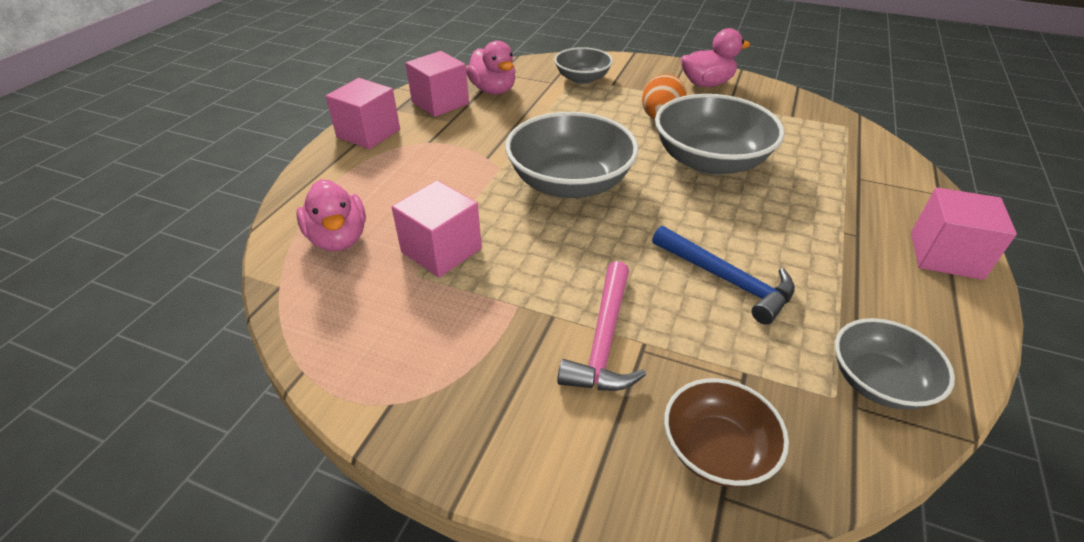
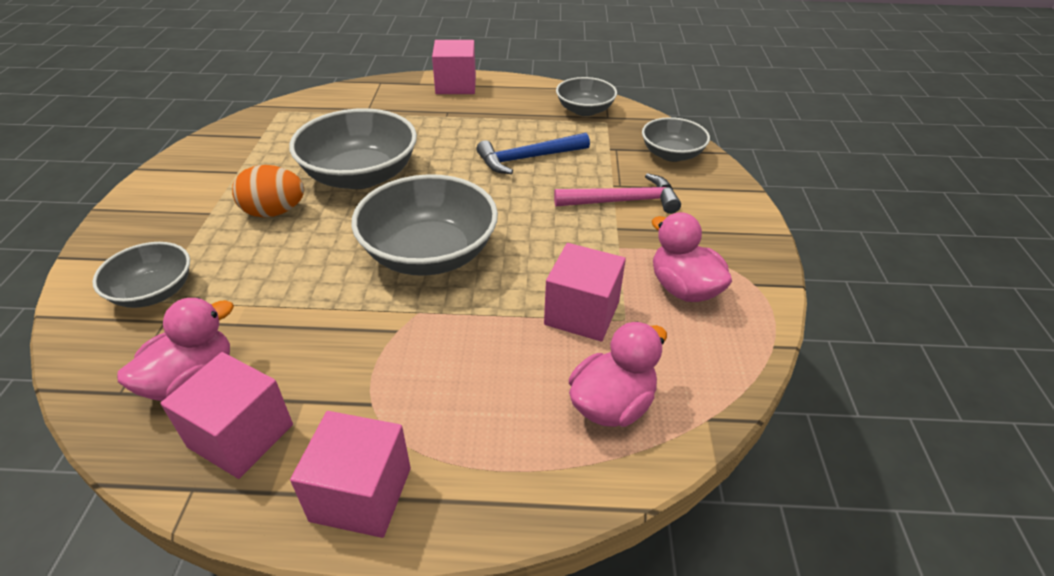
camera: 110 degrees left, 0 degrees up
blue hammer [652,226,795,325] -> blue hammer turned 135 degrees counterclockwise [476,133,590,174]
brown bowl [664,378,789,487] -> grey bowl [642,117,710,162]
pink duck [681,28,750,87] -> pink duck moved to [652,212,732,302]

